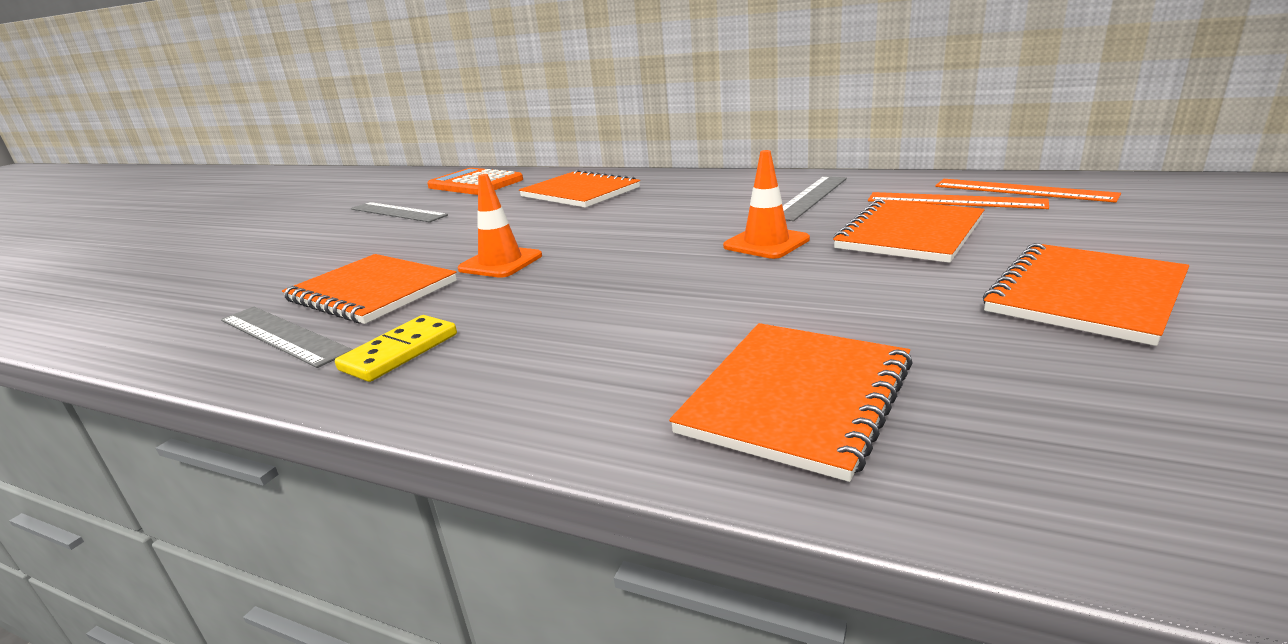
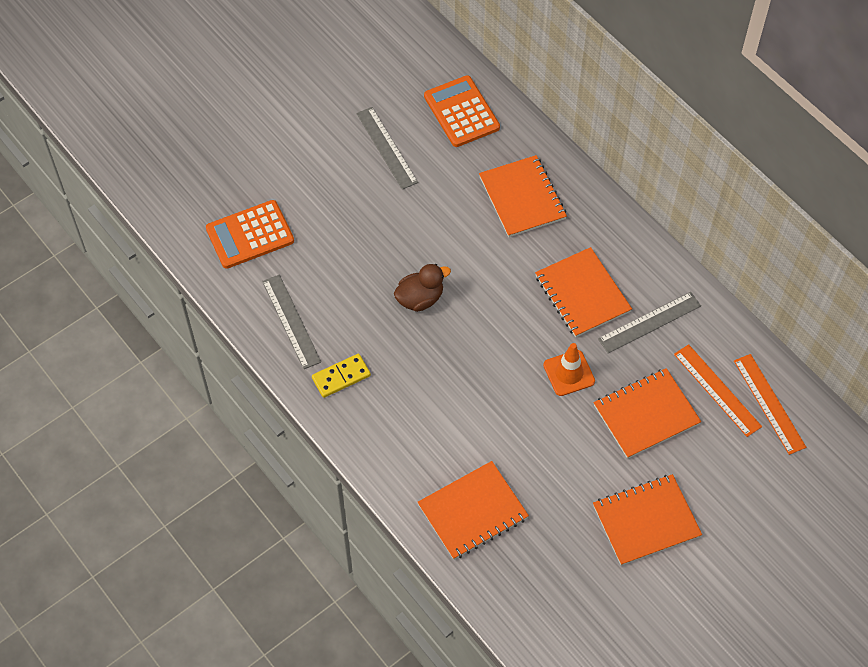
camera: 25 degrees right, 35 degrees up
orange notebook [282,254,457,324] -> orange notebook moved to [535,247,632,337]
orange traffic cone [457,174,542,278] -> brown duck [394,264,451,312]
none -> orange calculator [206,200,294,269]

